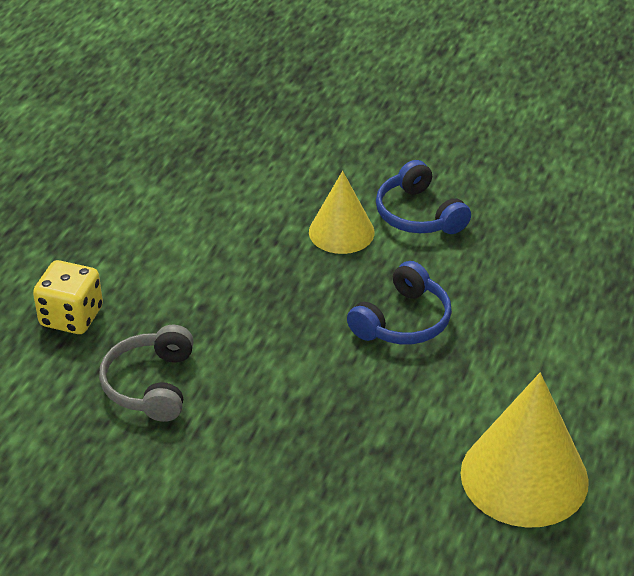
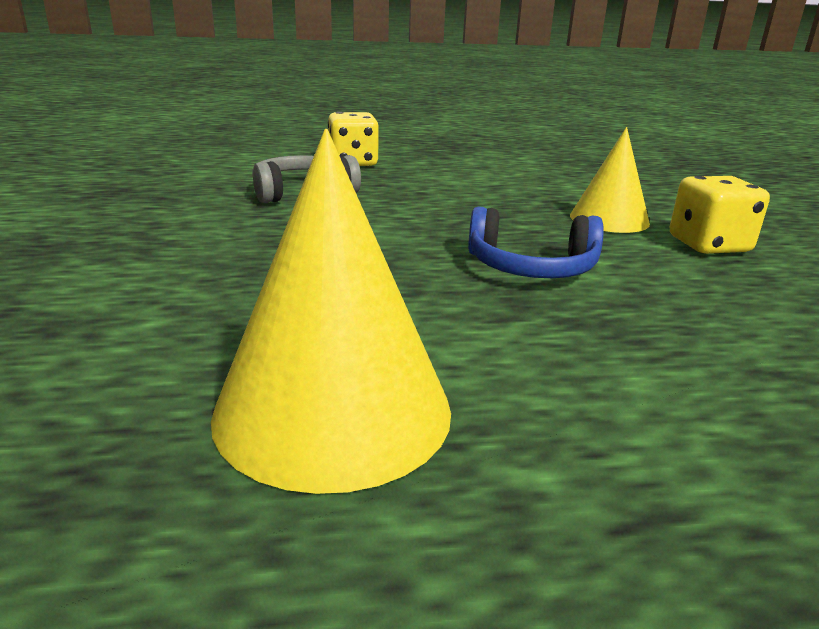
camera: 60 degrees right, 15 degrees down
blue headphones [376,160,471,234] -> yellow dice [670,176,770,254]

